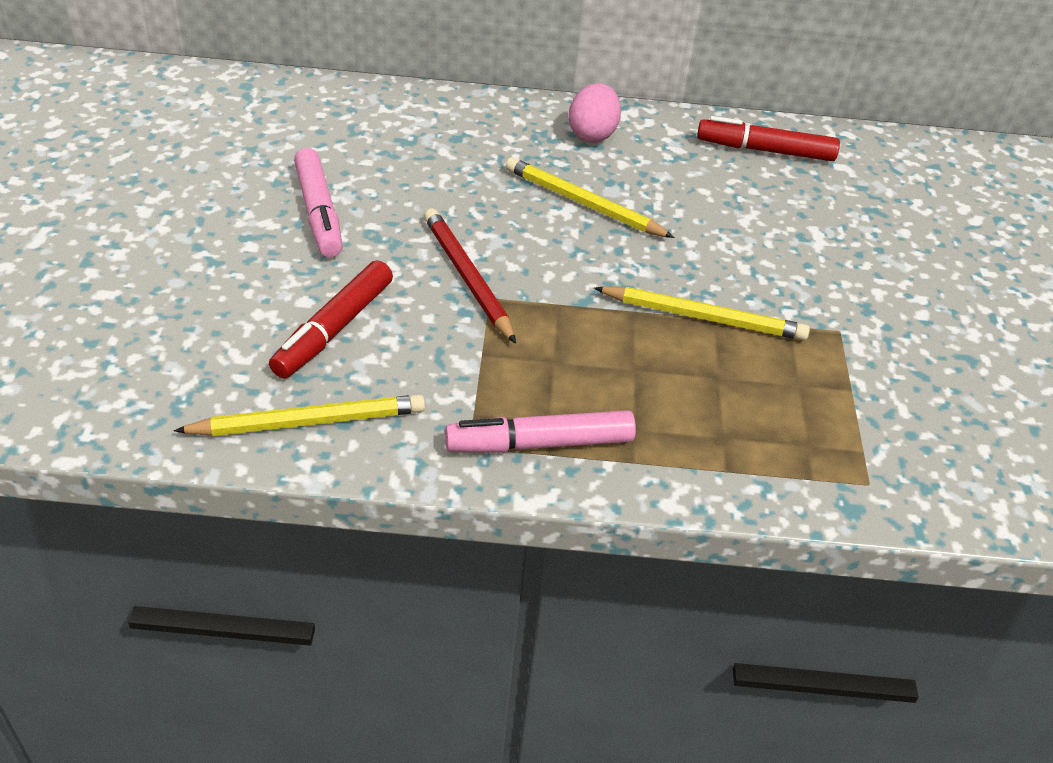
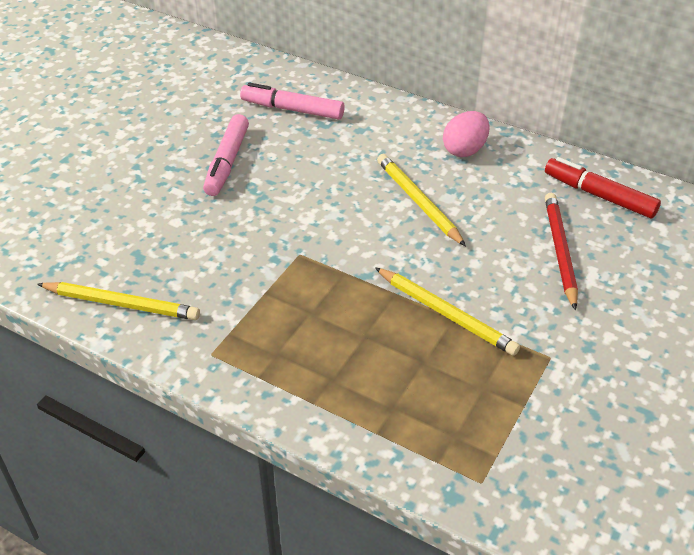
camera: 30 degrees right, 0 degrees up
red marker [269,260,393,379] -> none
red pencil [424,209,516,344] -> red pencil moved to [545,193,578,311]
pink marker [445,410,636,453] -> pink marker moved to [240,83,345,119]

